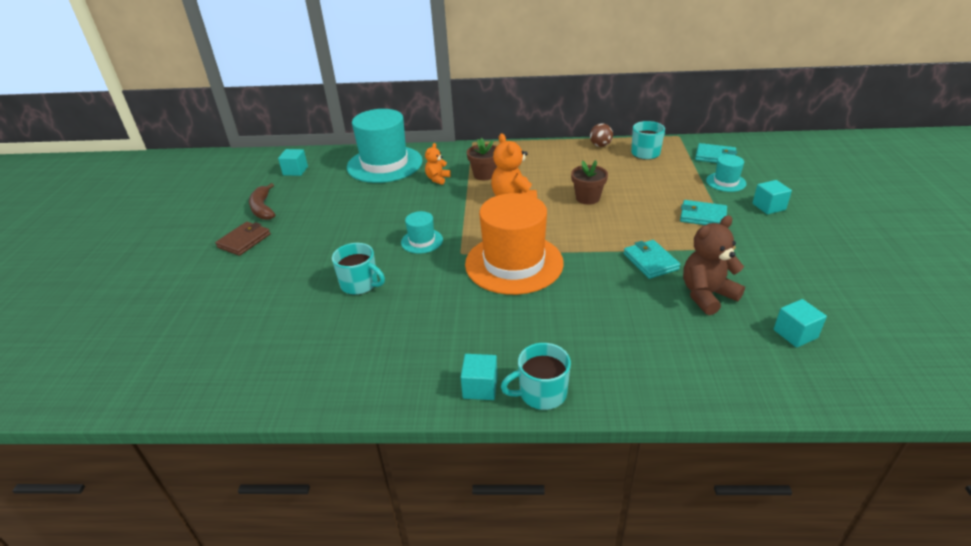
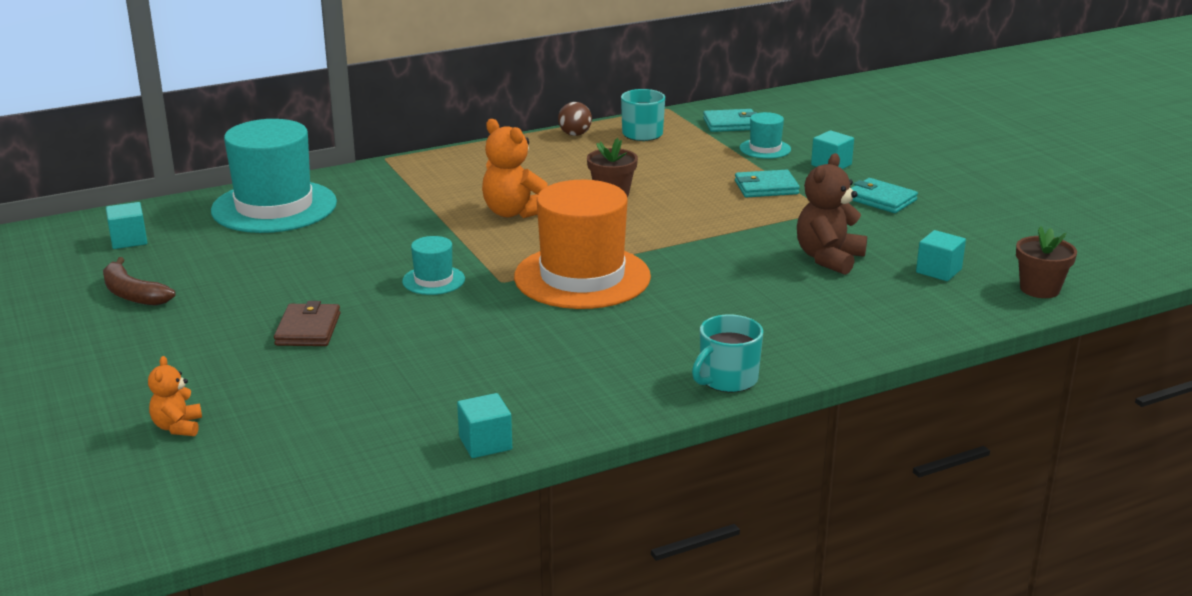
camera: 30 degrees left, 10 degrees down
brown wallet [215,222,271,256] -> brown wallet moved to [274,301,340,346]
turquoise mug [332,243,385,295] -> none
orange teddy bear [425,143,451,185] -> orange teddy bear moved to [148,356,202,436]
turquoise cube [461,354,498,400] -> turquoise cube moved to [457,393,512,458]
brown flower pot [467,138,497,180] -> brown flower pot moved to [1016,226,1077,298]
turquoise wallet [624,240,681,279] -> turquoise wallet moved to [851,178,918,213]

